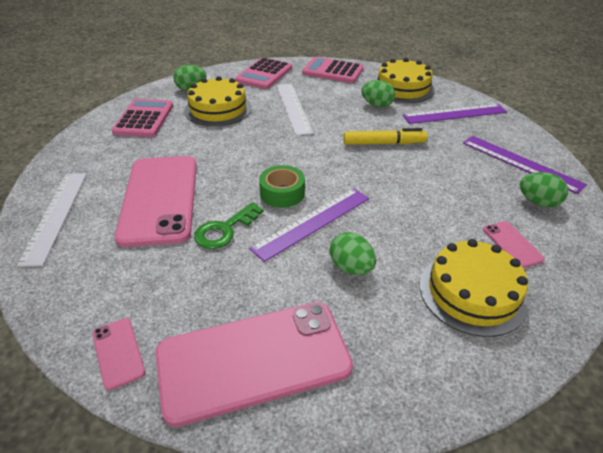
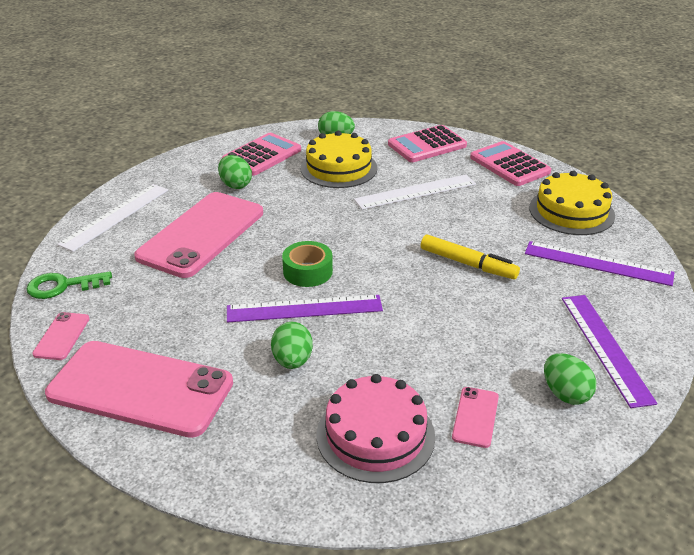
camera: 35 degrees right, 5 degrees down
green key [194,202,264,249] -> green key moved to [26,271,112,299]
white ruler [276,84,313,136] -> white ruler turned 45 degrees clockwise [354,174,476,210]
green egg [361,80,395,107] -> green egg moved to [218,155,252,189]
yellow cake [420,239,529,337] -> pink cake [316,374,435,483]

